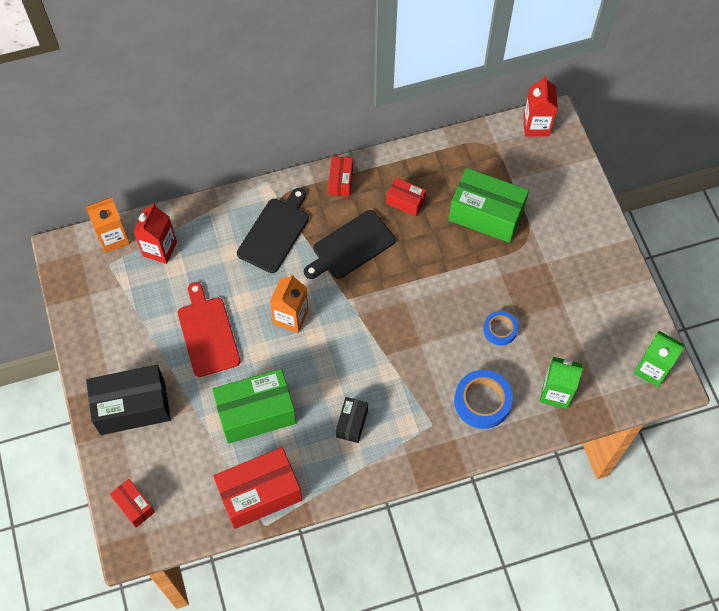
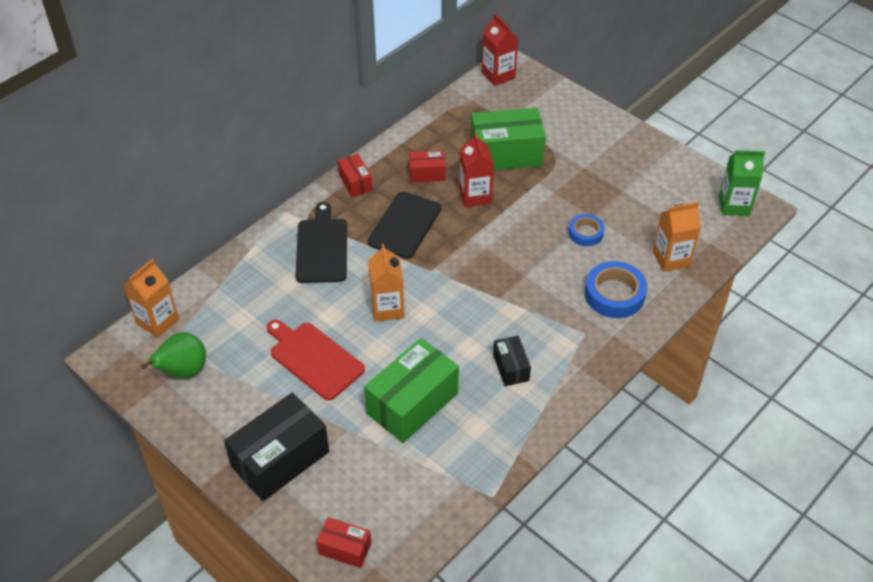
camera: 30 degrees left, 15 degrees down
red carton [133,203,177,264] -> red carton moved to [459,132,494,207]
red box [213,447,302,529] -> none
green carton [540,357,583,409] -> orange carton [653,202,701,272]
none -> green pear [141,332,206,379]

